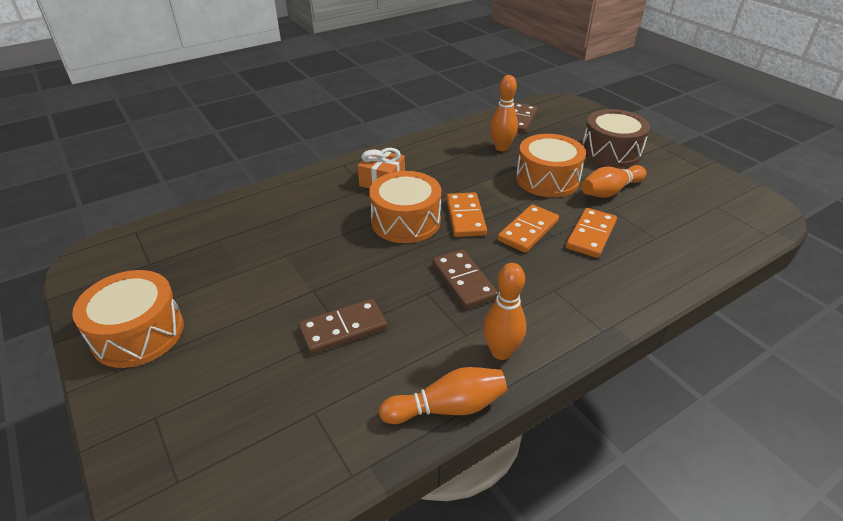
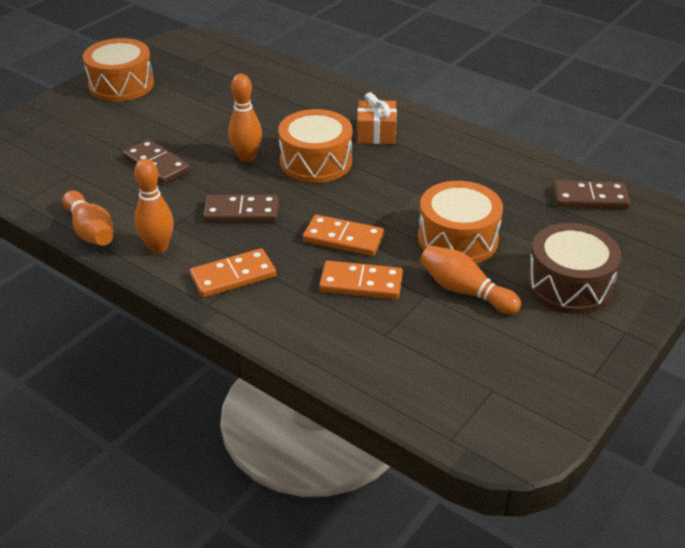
camera: 70 degrees right, 0 degrees up
brown domino [432,249,498,309] -> brown domino turned 45 degrees clockwise [203,195,279,222]
orange domino [446,192,487,237] -> orange domino moved to [190,248,276,298]
orange bowling pin [490,75,518,151] -> orange bowling pin moved to [228,74,262,162]

